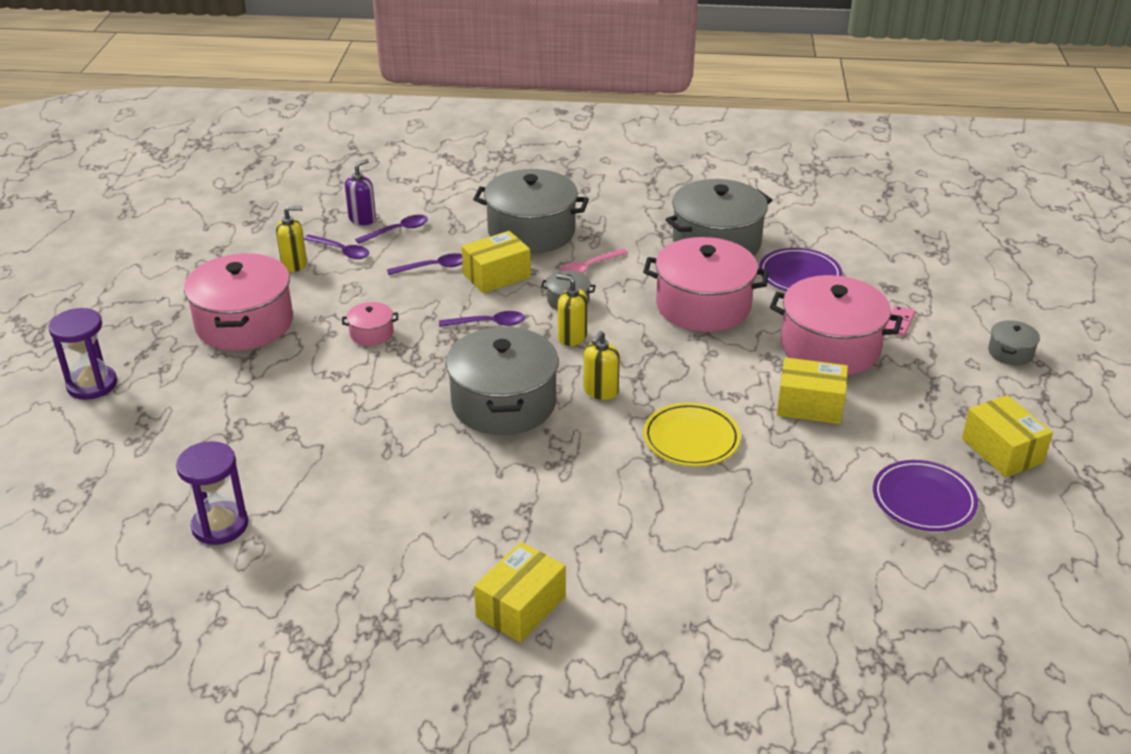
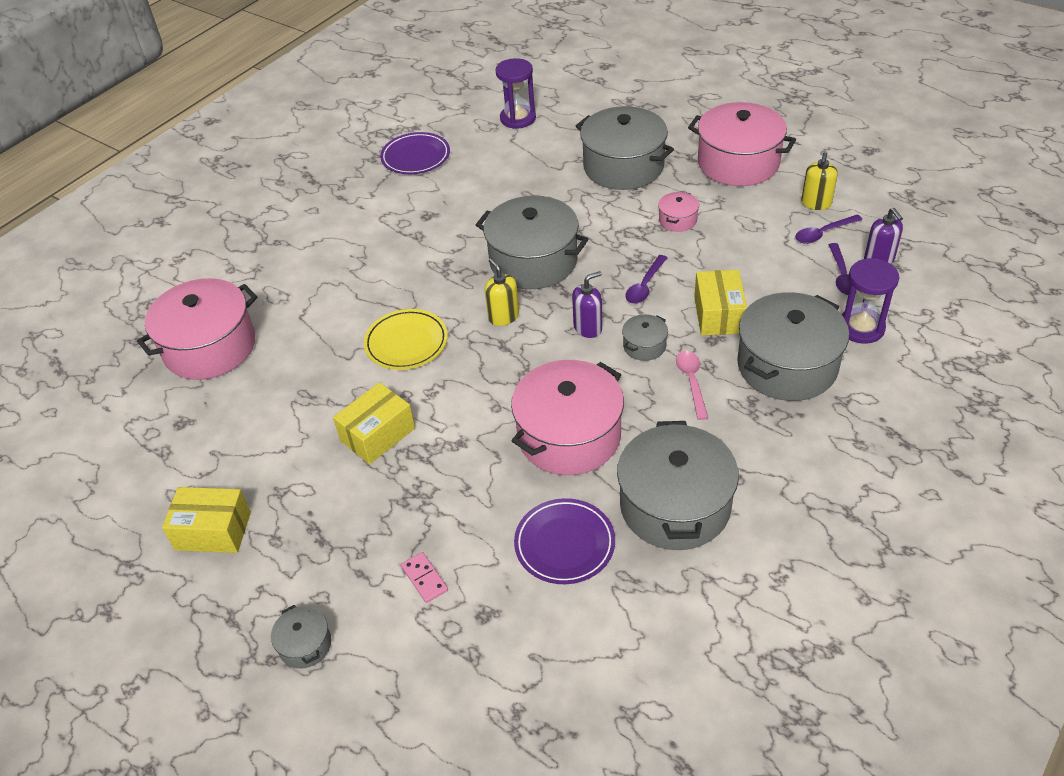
camera: 125 degrees right, 10 degrees up
purple hourglass [48,308,117,400] -> purple hourglass moved to [842,258,899,344]
purple spoon [387,253,463,275] -> none
yellow box [474,542,566,643] -> none
yellow soap dispenser [556,274,588,346] -> purple soap dispenser [572,271,602,338]
pink pot [770,275,903,375] -> pink pot moved to [137,278,258,380]
purple plate [873,460,978,531] -> purple plate moved to [380,132,450,174]
none -> grey pot [576,106,674,190]

